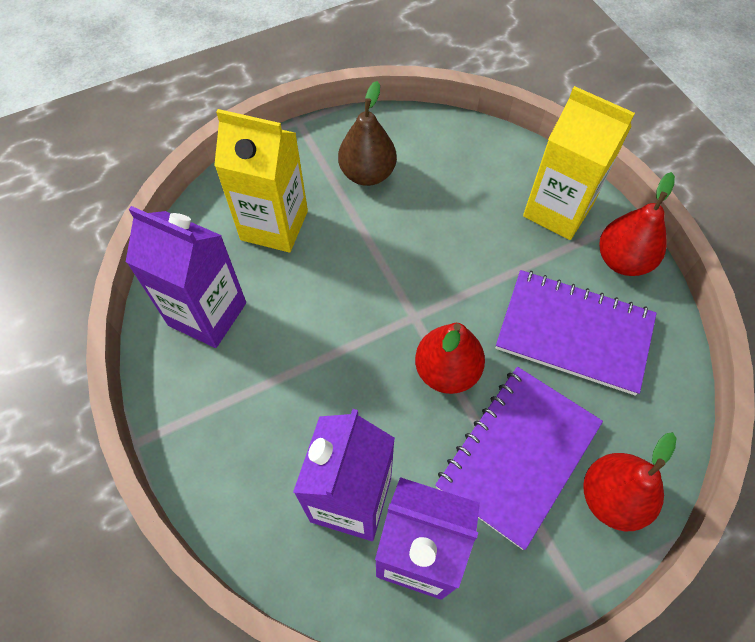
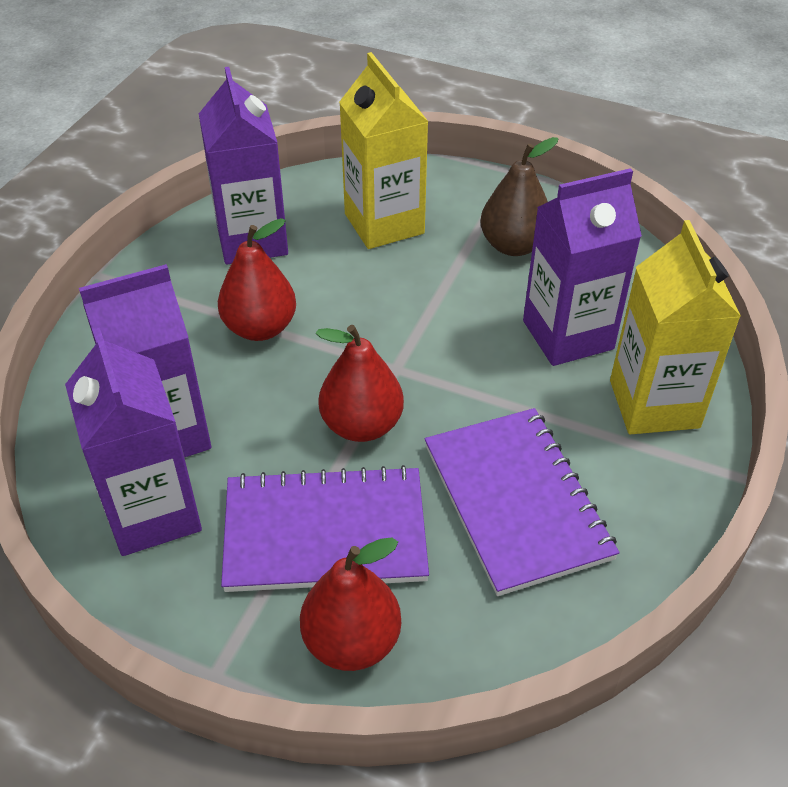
camera: 50 degrees right, 15 degrees down
red pear [599,172,675,276] -> red pear moved to [218,218,296,341]
none -> purple carton [523,168,642,366]

